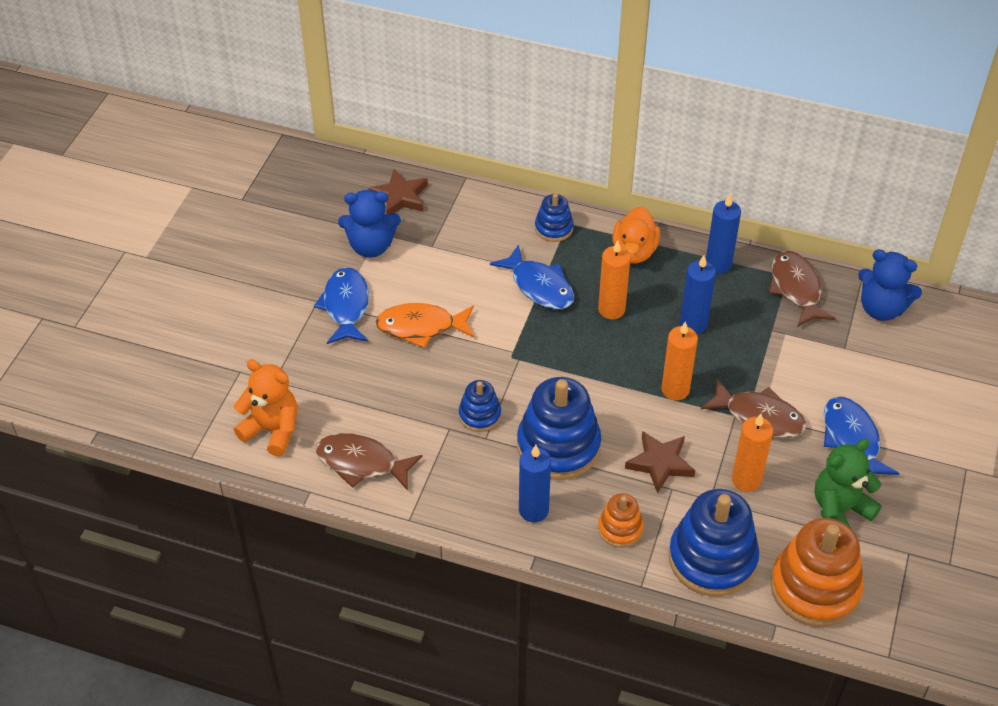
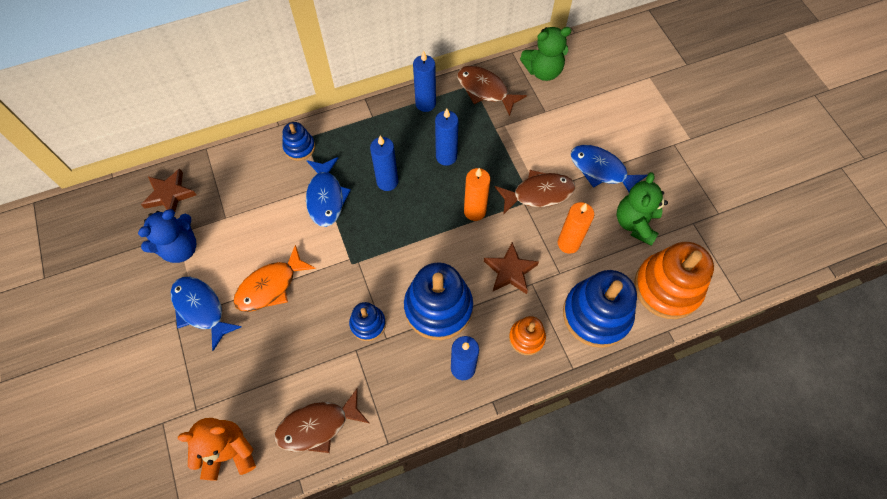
camera: 40 degrees left, 15 degrees up
blue fish [490,244,574,309] -> blue fish turned 75 degrees clockwise [306,157,351,227]
orange candle [598,240,630,319] -> blue candle [370,136,398,191]
orange duck [612,206,660,263] -> none
blue teddy bear [858,249,922,321] -> green teddy bear [520,27,572,81]

